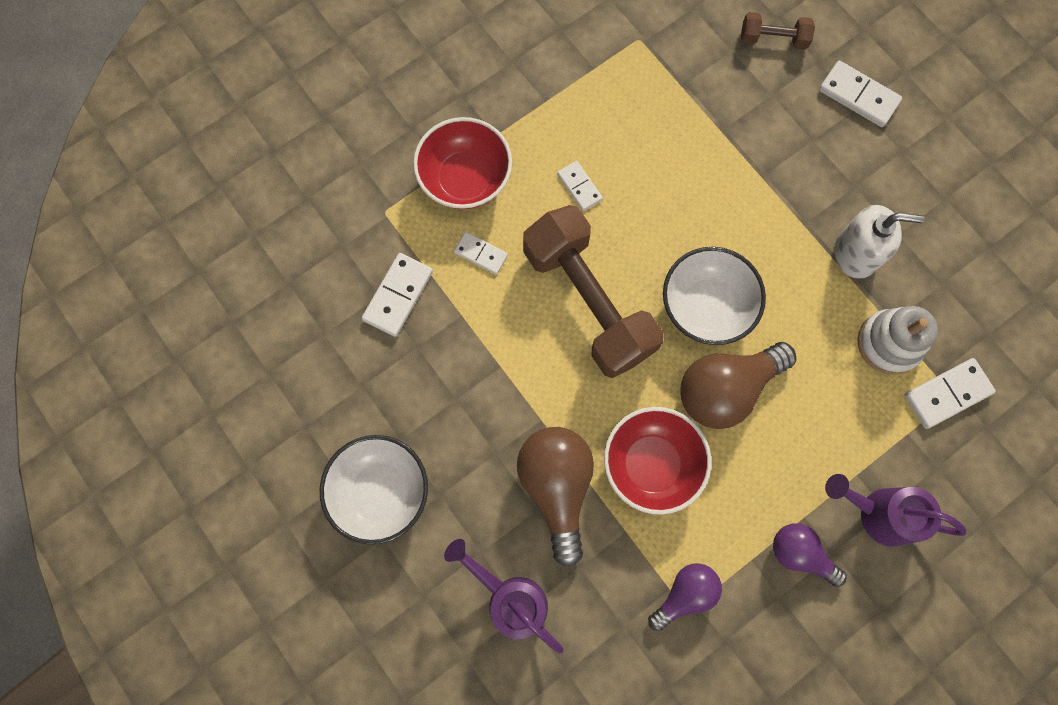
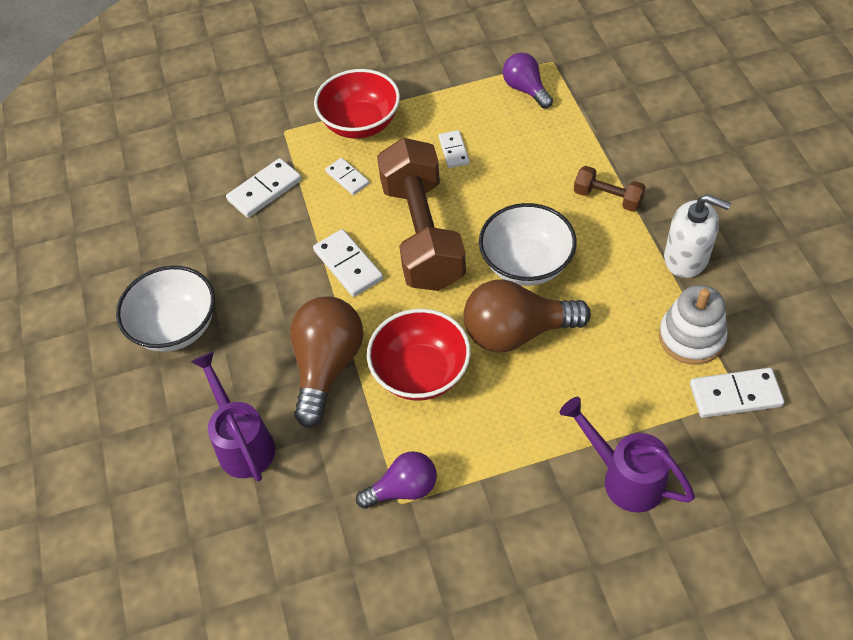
camera: 25 degrees right, 20 degrees down
brown dumbbell [741,12,815,50] -> brown dumbbell moved to [574,166,646,212]
purple light bulb [773,524,847,587] -> purple light bulb moved to [503,53,553,109]
white domino [819,60,902,127] -> white domino moved to [313,229,383,297]

